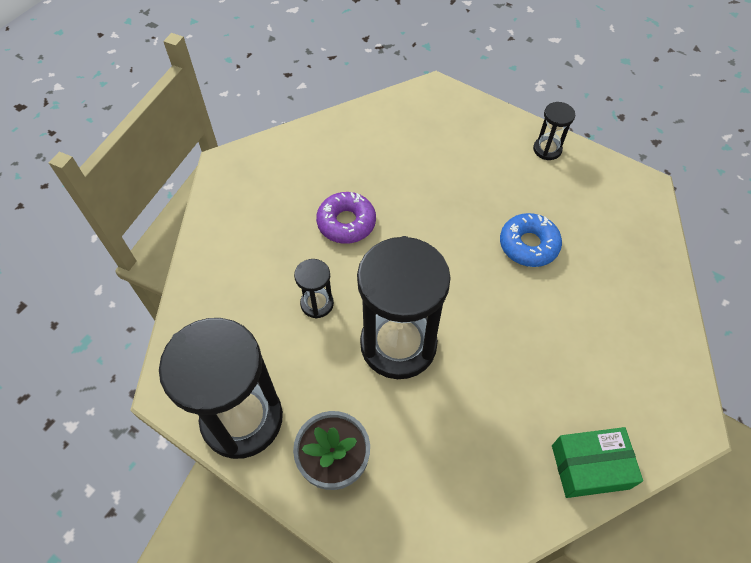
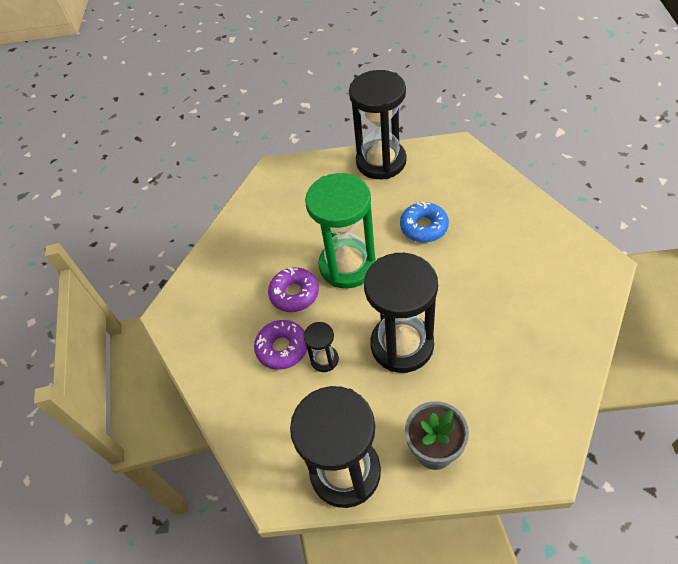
camera: 30 degrees left, 5 degrees down
black hourglass [533,102,575,160] -> black hourglass [349,70,407,179], size x2.22
green box [552,427,643,498] -> none
none -> purple donut [254,320,307,370]
none -> green hourglass [305,173,376,289]

